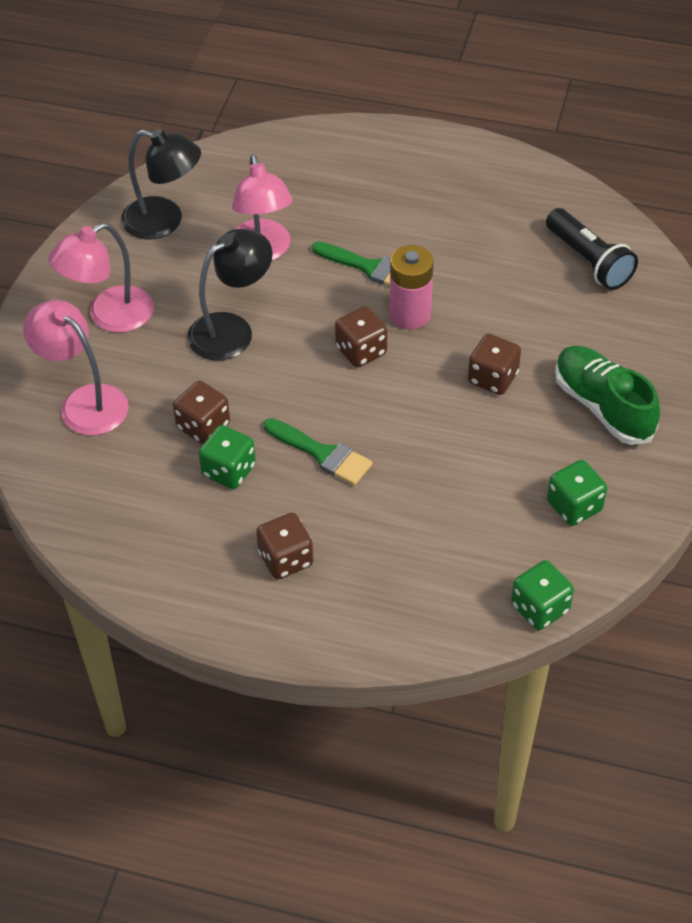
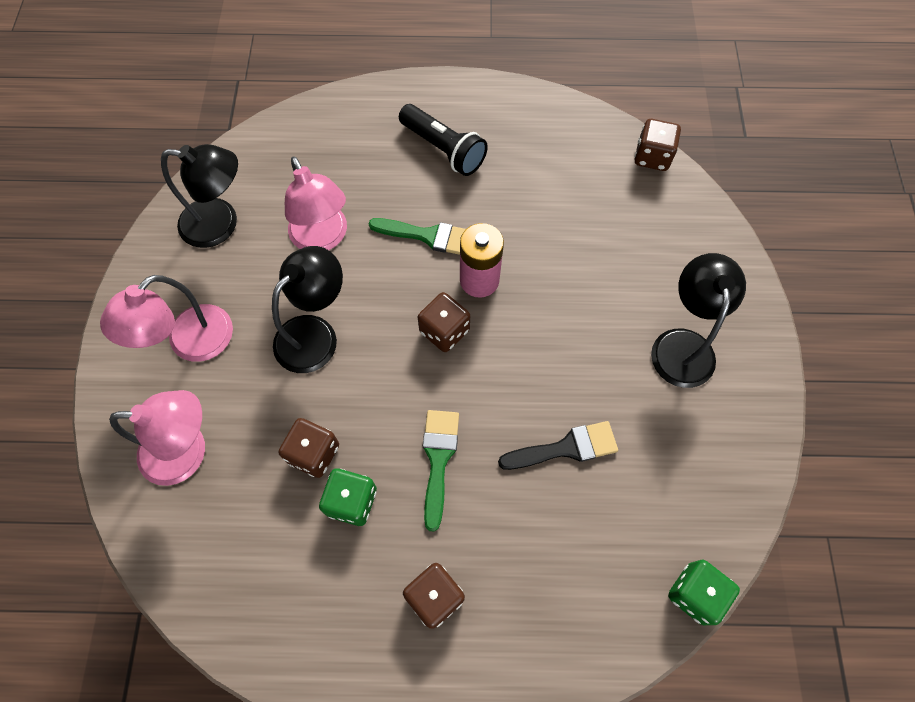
camera: 15 degrees left, 15 degrees up
pink lamp [23,300,129,436] -> pink lamp turned 150 degrees clockwise [109,390,205,486]
green brush [263,418,373,486] -> green brush turned 105 degrees counterclockwise [423,410,459,531]
brown dice [468,334,521,395] -> brown dice moved to [635,119,681,171]
black flashlight [546,208,638,290] -> black flashlight moved to [399,104,488,176]
green dice [547,460,607,526] -> none
green shoe [555,346,660,445] -> black lamp [651,253,746,388]
none -> black brush [498,421,618,470]

